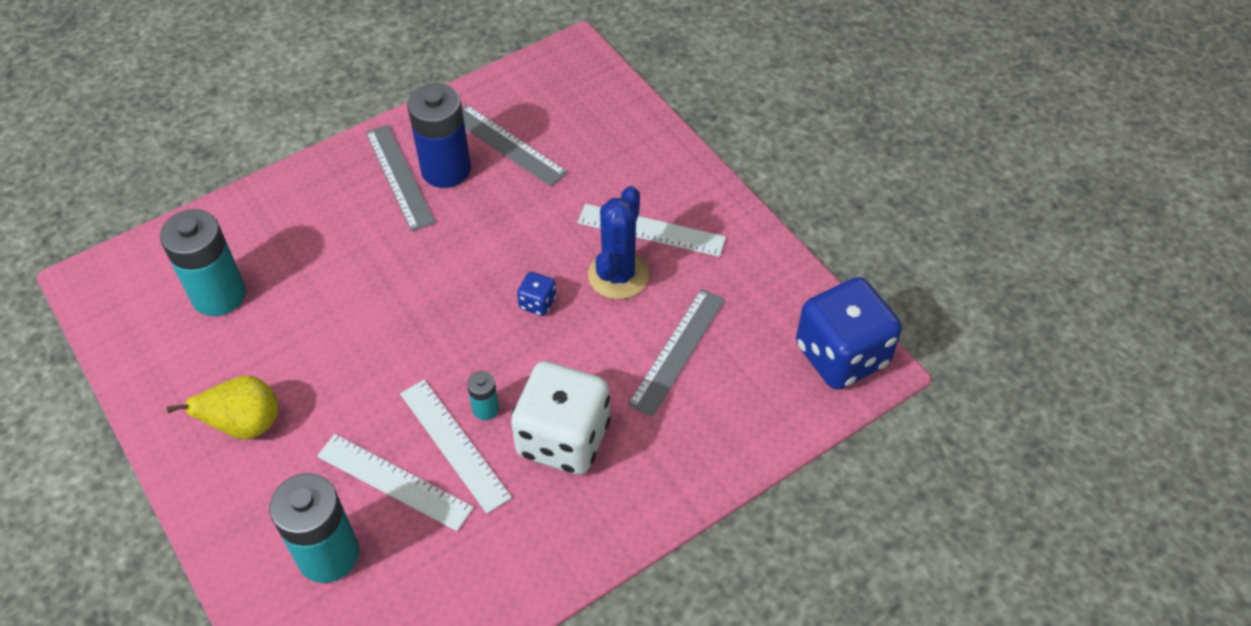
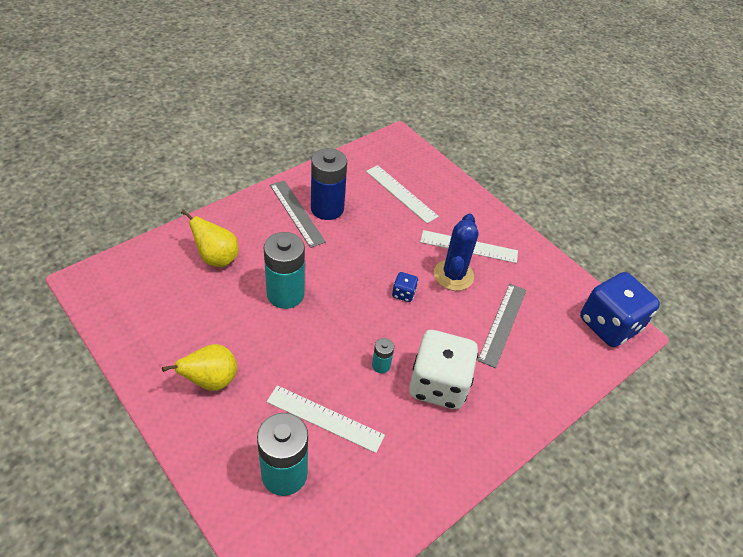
camera: 10 degrees left, 5 degrees down
turquoise battery [160,209,246,316] -> turquoise battery moved to [264,232,305,309]
white ruler [400,380,512,514] -> white ruler moved to [366,165,439,223]
grey ruler [462,104,568,187] -> none
none -> yellow pear [181,210,239,267]

